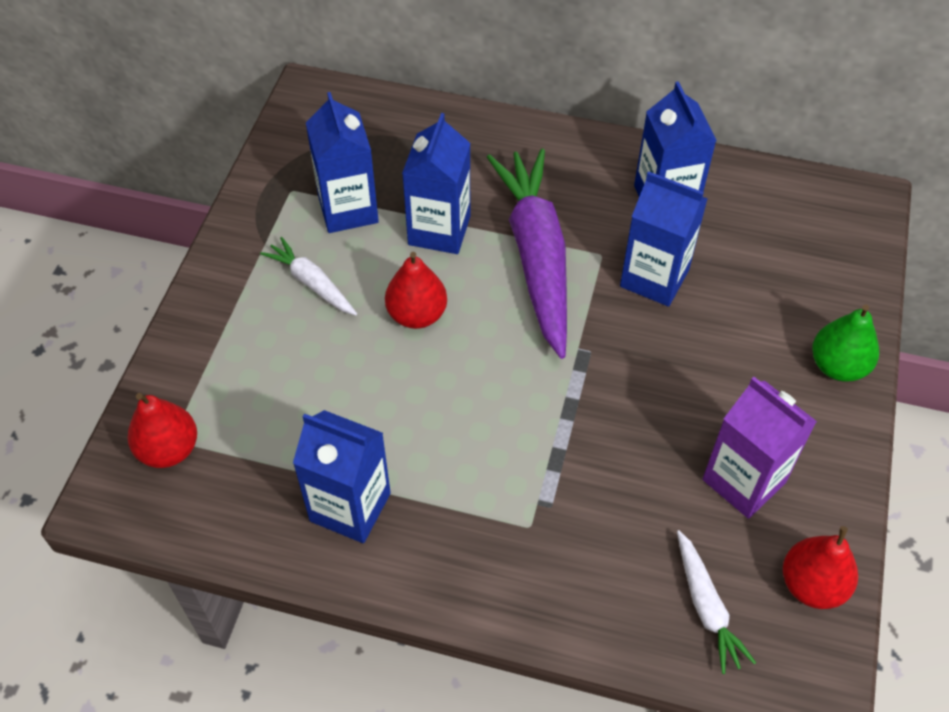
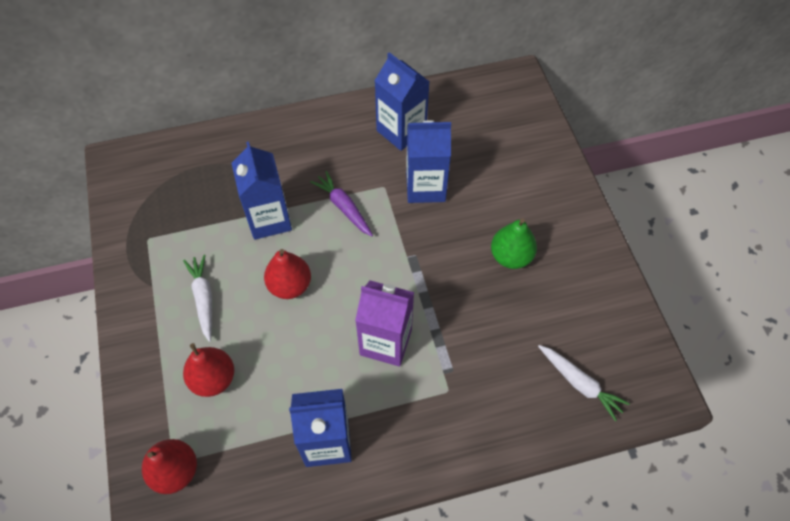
camera: 30 degrees left, 5 degrees up
white carrot [260,237,357,315] -> white carrot turned 60 degrees clockwise [183,255,212,342]
blue carton [306,92,379,233] -> none
purple carrot [487,148,567,359] -> purple carrot [310,171,373,236], size x0.48
purple carton [702,377,817,519] -> purple carton moved to [355,280,414,367]
red pear [783,526,858,609] -> red pear moved to [183,343,234,397]
green pear [812,304,879,382] -> green pear moved to [491,218,537,269]

